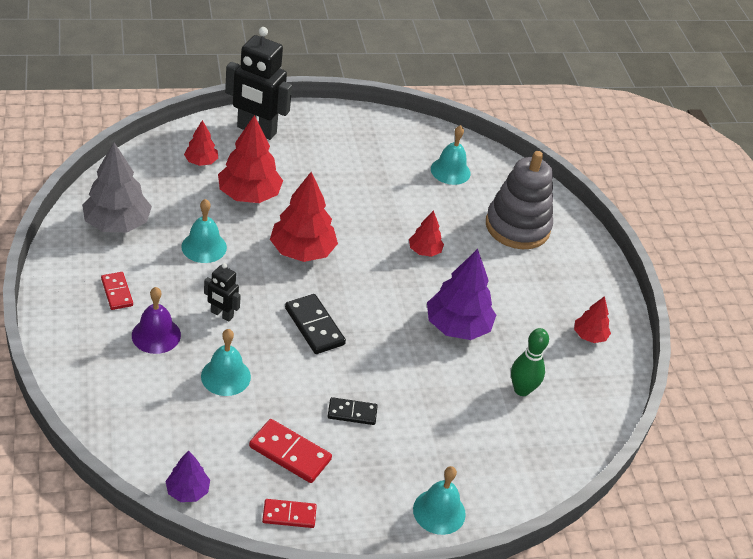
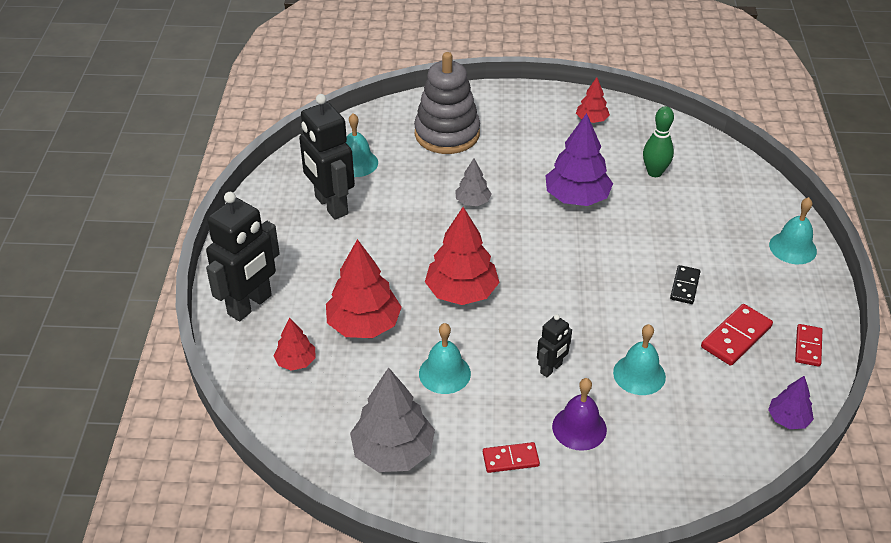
camera: 70 degrees left, 0 degrees up
black domino [285,294,346,354] -> none
red tree [409,210,444,257] -> grey tree [455,158,492,206]
none -> black robot [299,94,355,220]

